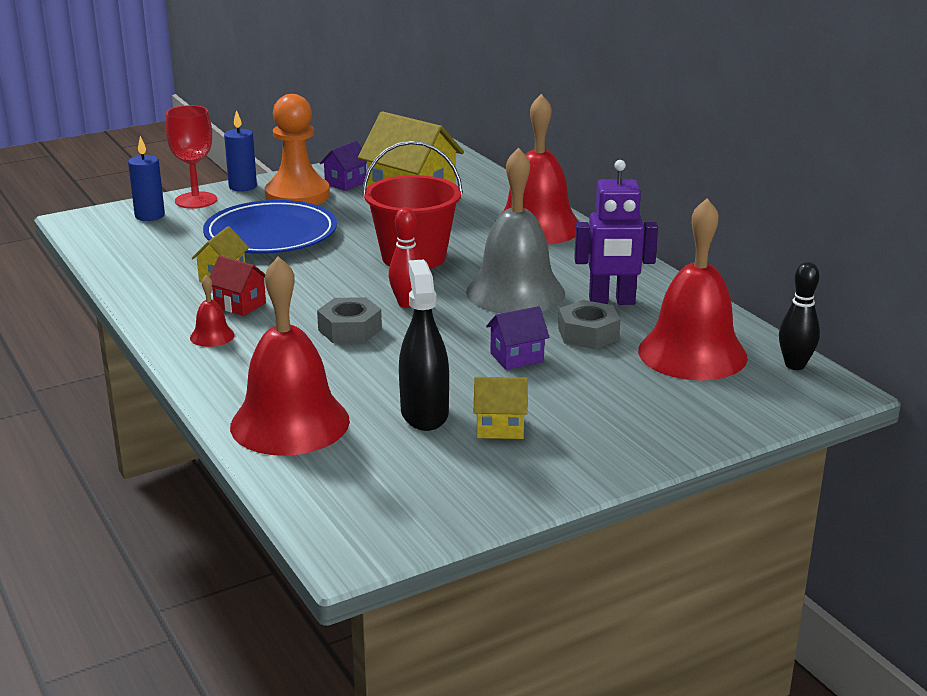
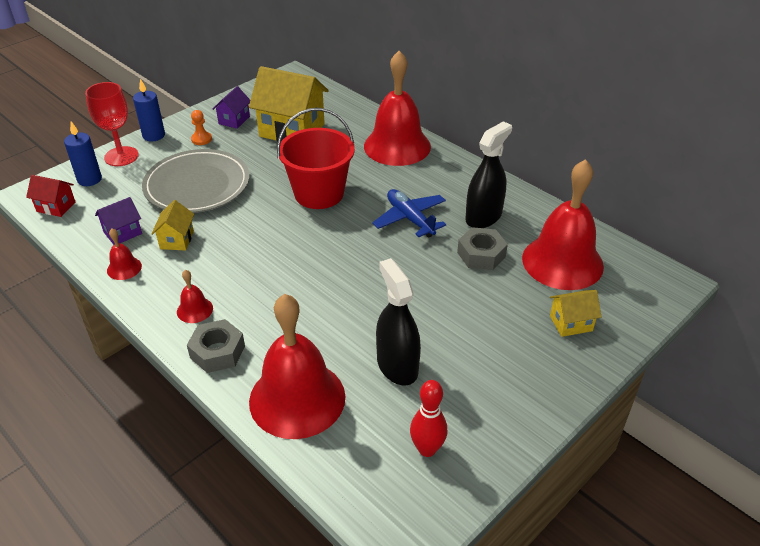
camera: 15 degrees left, 15 degrees up
blue plate [203,200,337,254] -> grey plate [142,149,249,213]
red house [209,256,266,316] -> red house moved to [26,175,75,217]
orange pawn [265,94,330,205] -> orange pawn [191,110,212,145], size x0.40
grey nut [317,297,382,343] -> grey nut moved to [187,319,245,373]
red bowling pin [389,207,421,308] -> red bowling pin moved to [410,380,447,457]
grey bell [466,147,565,313] -> blue plane [372,189,446,238]
yellow house [474,377,528,439] -> yellow house moved to [550,290,602,337]
purple house [486,306,550,370] -> purple house moved to [95,197,142,245]
purple robot [574,160,658,305] -> black spray bottle [465,121,512,228]
black bowling pin [779,262,820,370] -> none
none -> red bell [107,229,142,280]

